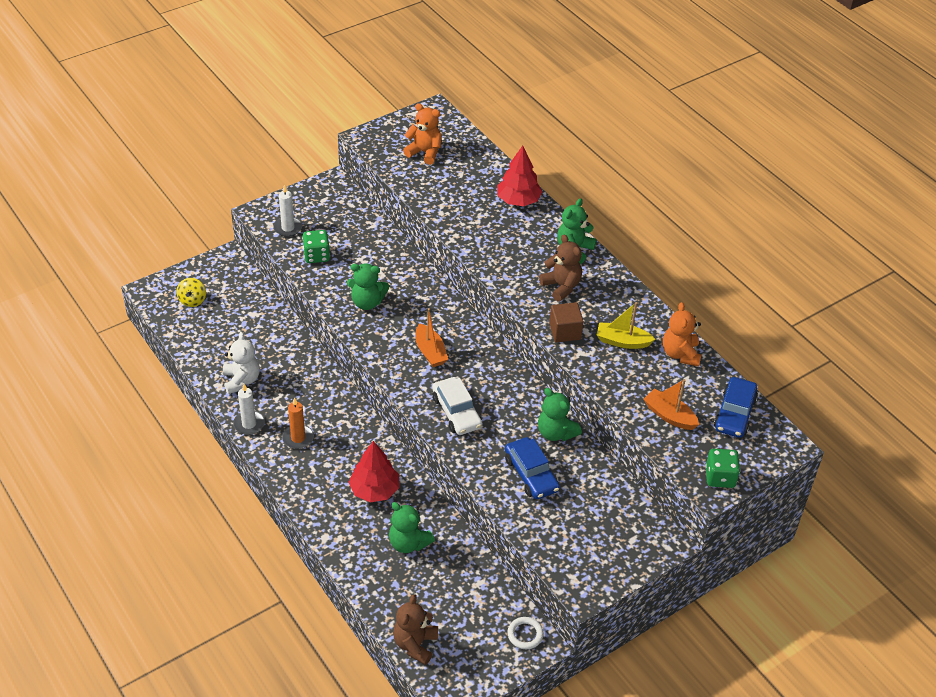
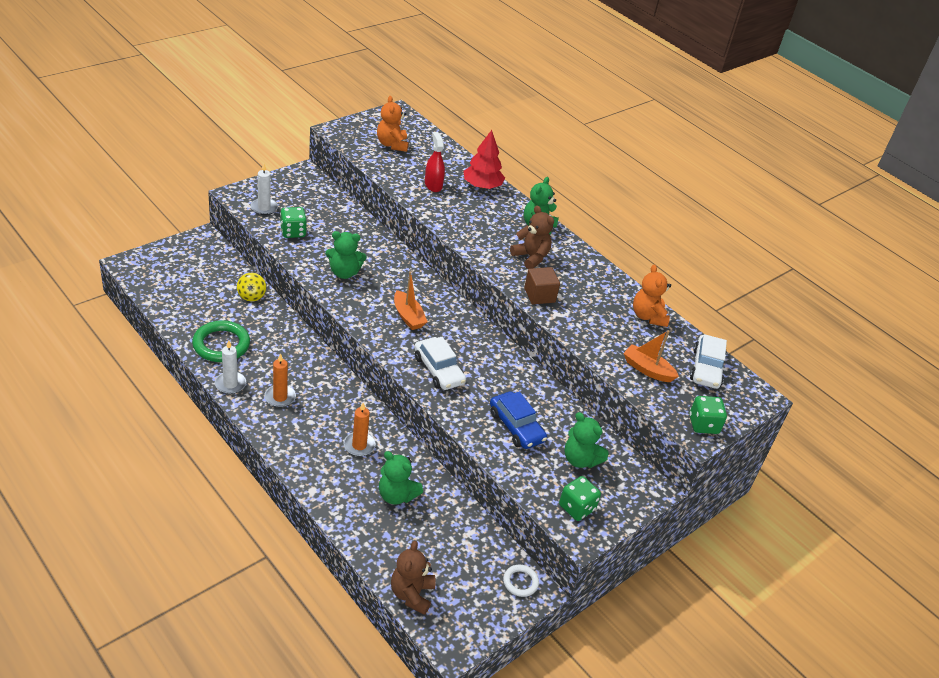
camera: 10 degrees left, 5 degrees down
yellow spinning top [176,278,206,307] -> yellow spinning top moved to [237,273,266,301]
white teddy bear [223,332,260,394] -> green ring [192,320,250,362]
red tree [349,441,399,502] -> orange candle [343,403,376,456]
orange teddy bear [403,103,442,165] -> orange teddy bear turned 120 degrees counterclockwise [377,96,409,152]
green teddy bear [538,388,582,441] -> green teddy bear moved to [564,412,609,468]
yellow boat [597,302,655,349] -> none
blue car [714,377,758,438] -> white car [690,334,727,389]
none -> red spray bottle [425,132,445,192]
none -> green dice [559,476,601,521]

